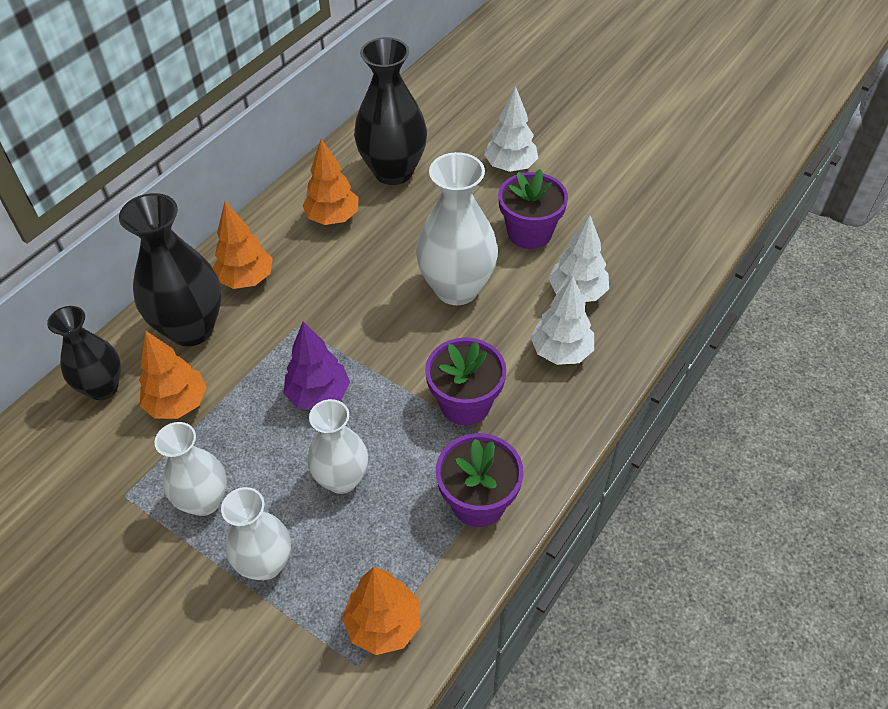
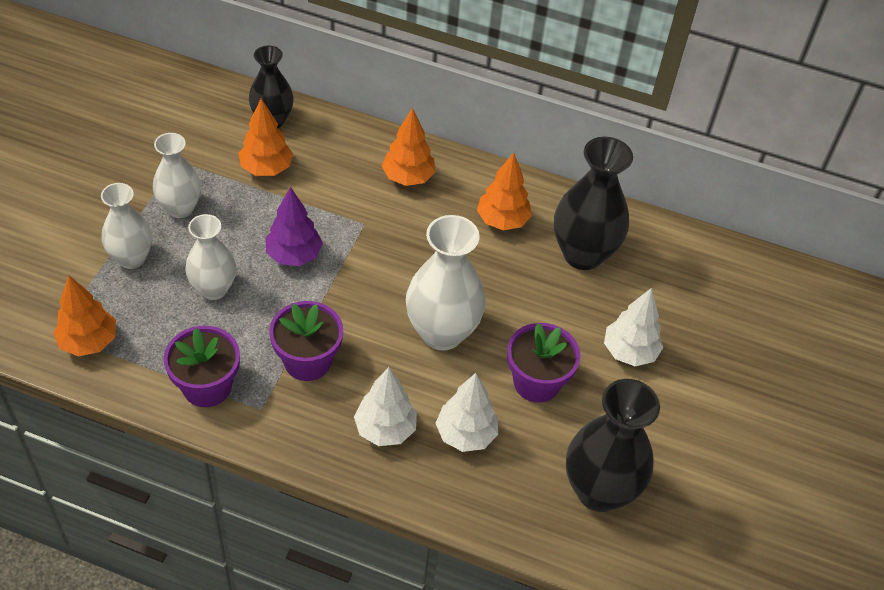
camera: 70 degrees right, 0 degrees up
black vase [119,193,222,346] -> black vase moved to [566,379,660,512]

